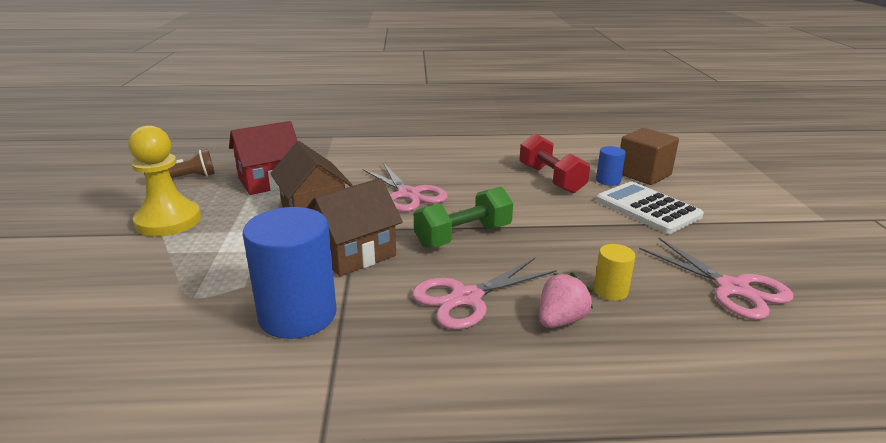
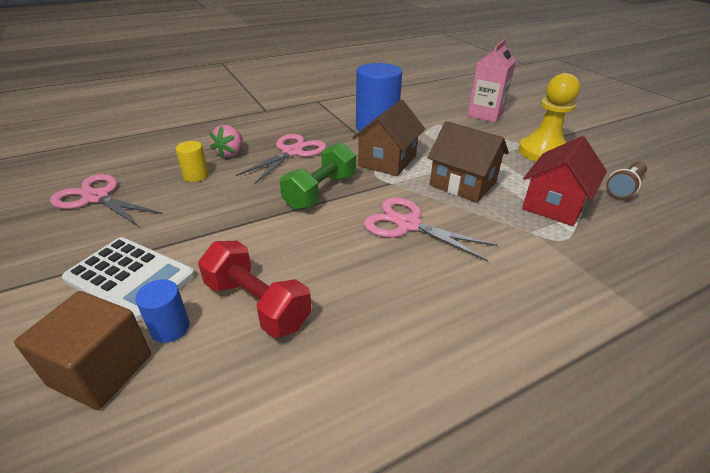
camera: 155 degrees right, 10 degrees up
none -> pink carton [468,39,516,123]

